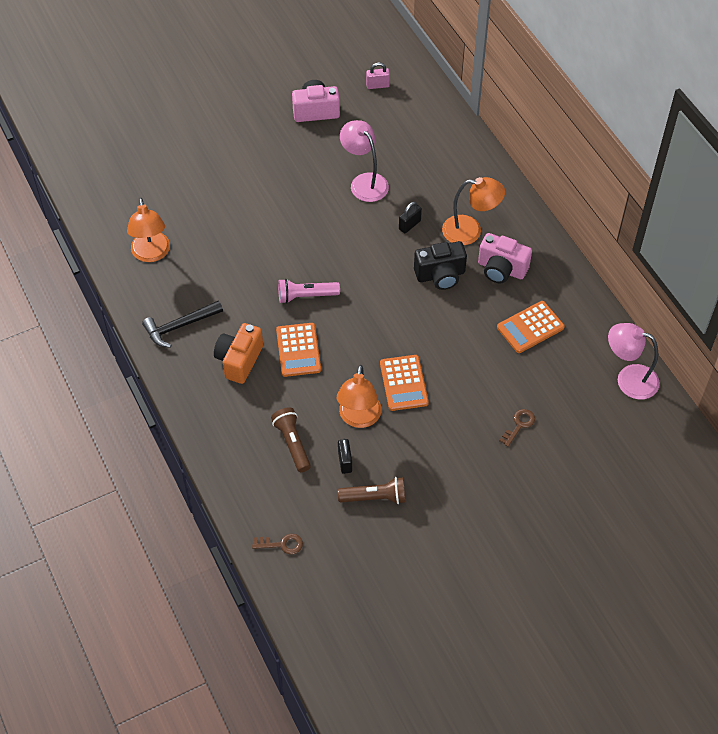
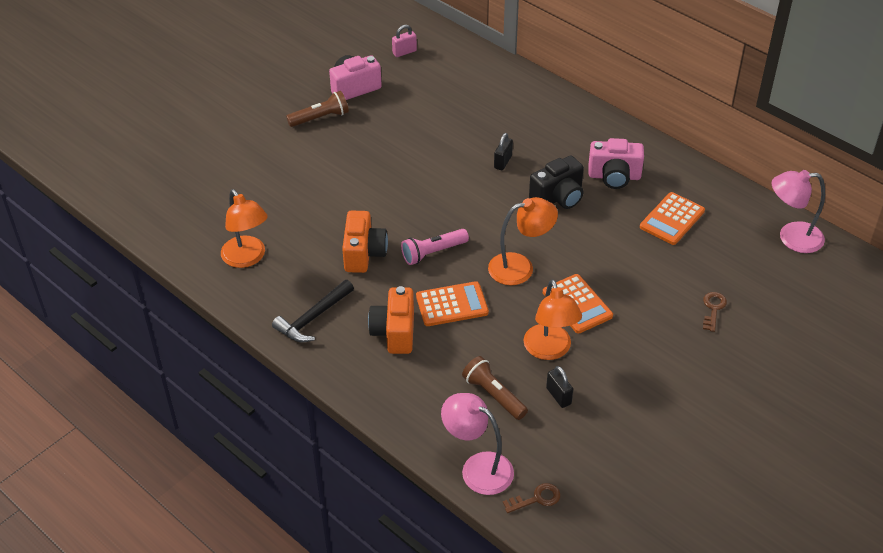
camera: 20 degrees left, 10 degrees down
orange calculator [276,323,321,377] -> orange calculator turned 75 degrees counterclockwise [416,281,489,326]
brown flashlight [338,477,405,504] -> brown flashlight moved to [286,91,349,127]
pink lamp [340,120,389,202] -> pink lamp moved to [441,393,514,495]
orange lamp [442,177,505,245] -> orange lamp moved to [488,197,558,285]
none -> orange camera [342,211,388,273]

